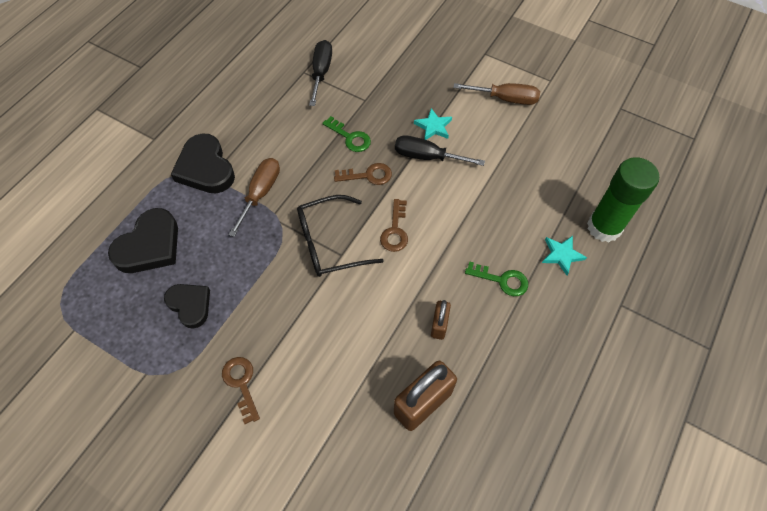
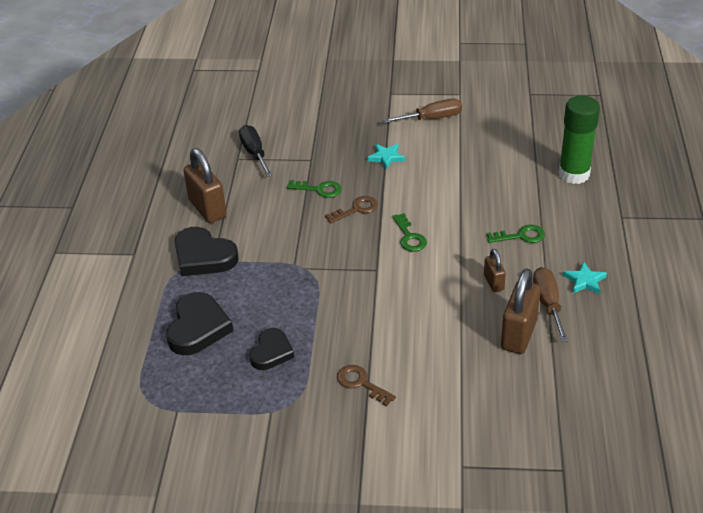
camera: 25 degrees left, 20 degrees down
black heart [164,284,210,329] -> black heart turned 90 degrees clockwise [249,328,294,370]
brown screwdriver [229,158,280,237] -> brown screwdriver moved to [533,267,568,342]
black glasses [297,195,384,277] -> none
brown key [380,199,408,252] -> green key [392,213,427,252]
black screwdriver [395,135,485,166] -> none
turquoise star [542,236,587,275] -> turquoise star moved to [563,262,607,294]
none -> brown padlock [183,148,227,223]

